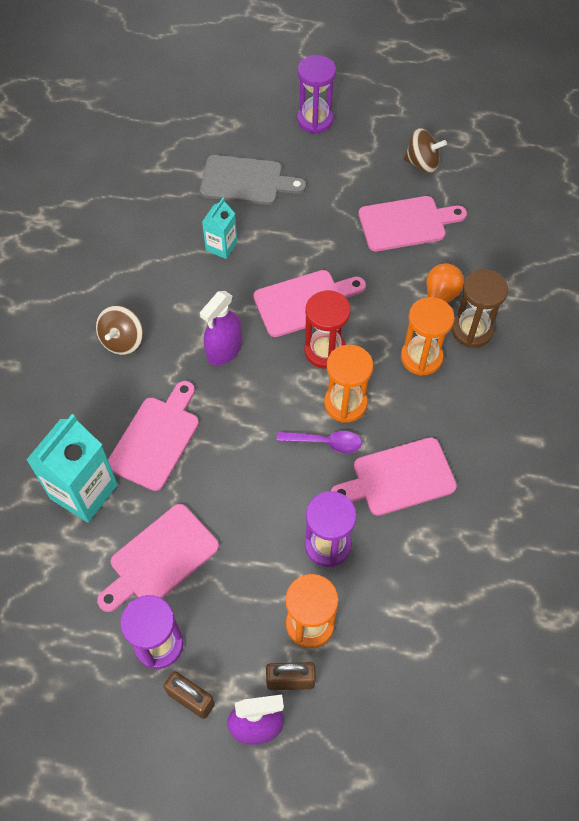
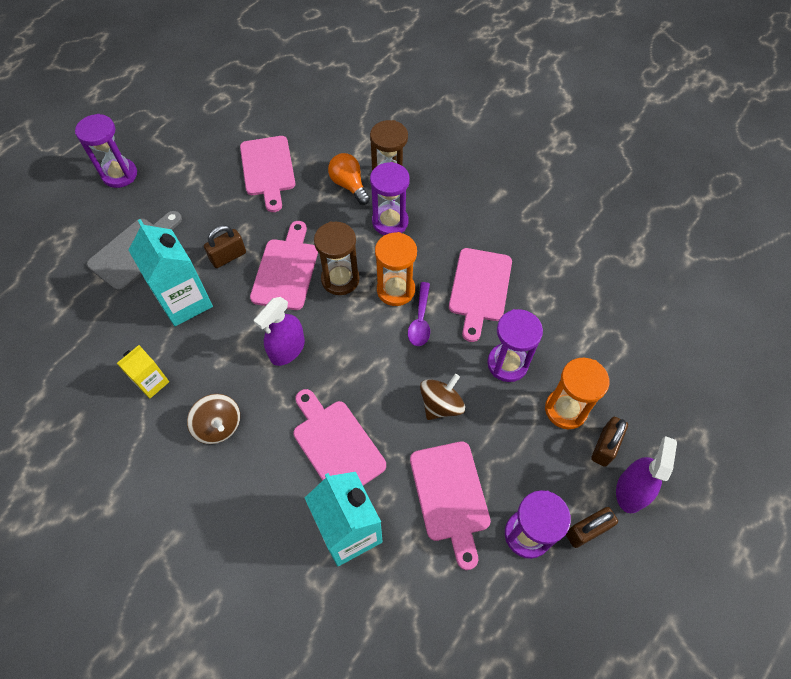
camera: 60 degrees left, 0 degrees up
purple spray bottle [200,291,242,366] -> purple spray bottle turned 60 degrees clockwise [254,297,305,366]
turquoise carton [202,198,237,259] -> turquoise carton [129,219,213,326], size x1.80
purple spoon [277,431,362,453] -> purple spoon turned 150 degrees clockwise [408,282,430,346]
red hourglass [304,290,351,369] -> brown hourglass [314,222,360,295]
pink cutting board [358,196,467,251] -> pink cutting board turned 150 degrees clockwise [240,136,295,212]
orange hourglass [401,297,454,376] -> purple hourglass [370,162,410,235]
brown spinning top [404,128,447,173] -> brown spinning top moved to [420,374,465,420]
none -> yellow carton [117,345,169,398]
none -> brown padlock [204,225,246,268]

